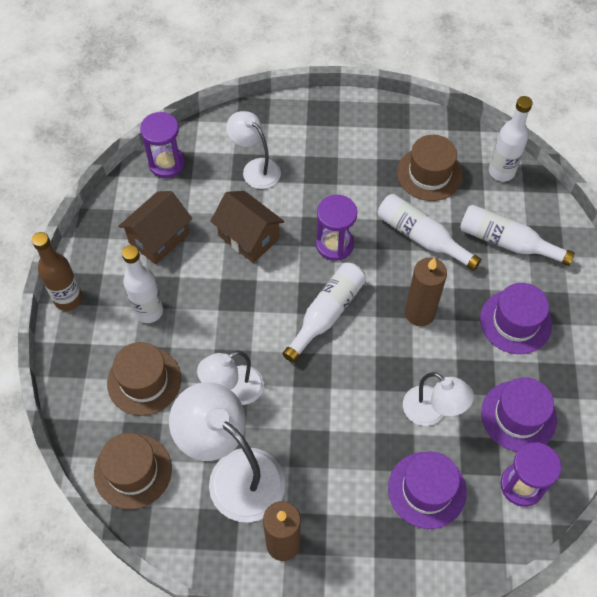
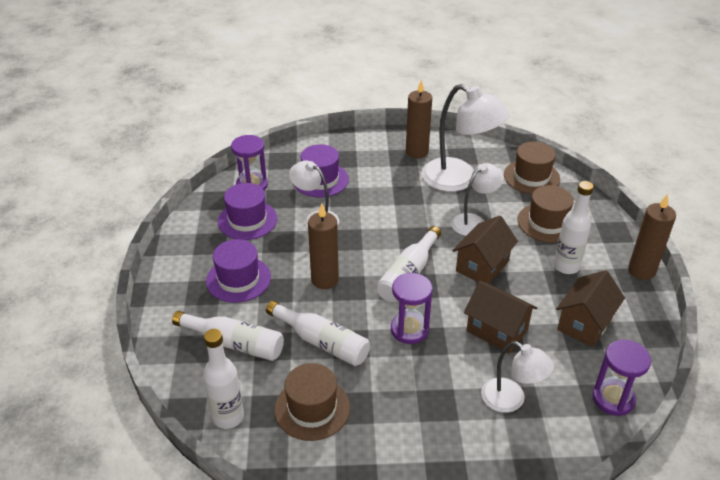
camera: 175 degrees right, 20 degrees down
brown bottle [32,232,83,311] -> brown candle [628,194,676,280]
none -> brown house [452,216,518,283]

